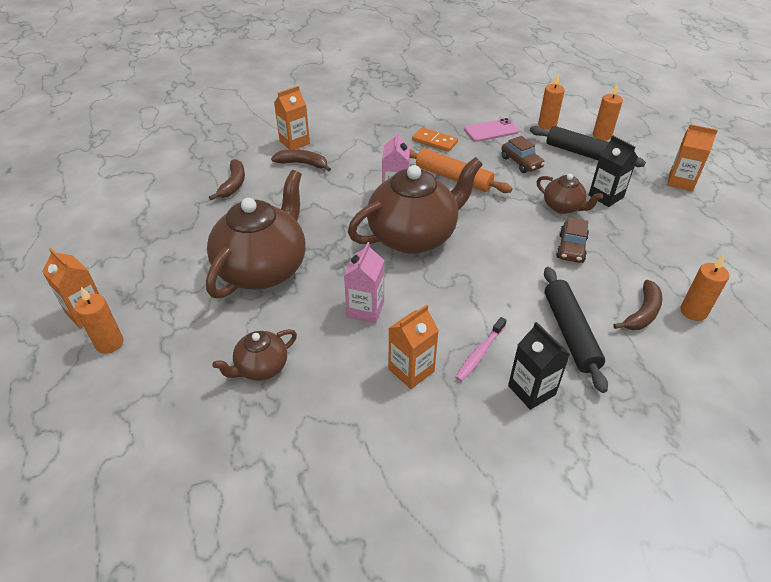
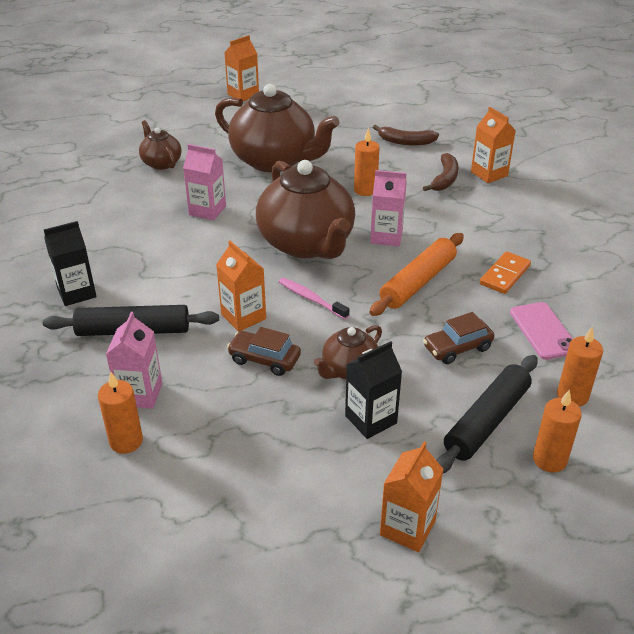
camera: 95 degrees right, 5 degrees down
orange candle [75,287,123,354] -> orange candle moved to [354,128,380,196]
orange carton [389,305,439,389] -> orange carton moved to [216,241,266,332]
pink toothbrush [455,317,507,382] -> pink toothbrush moved to [279,278,349,319]
brown banana [613,280,662,330] -> pink carton [106,312,162,409]

